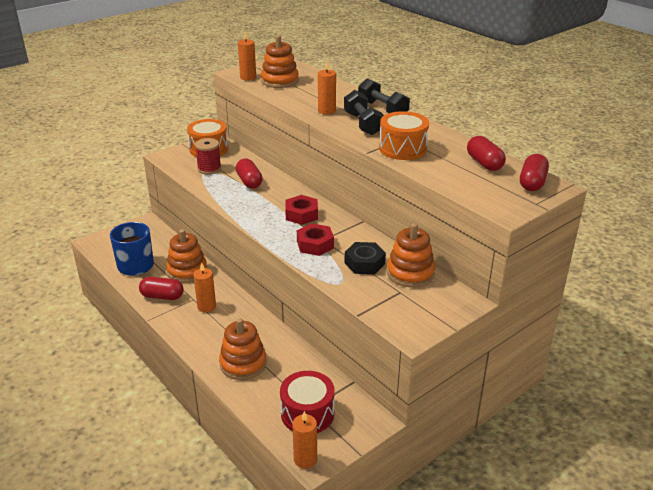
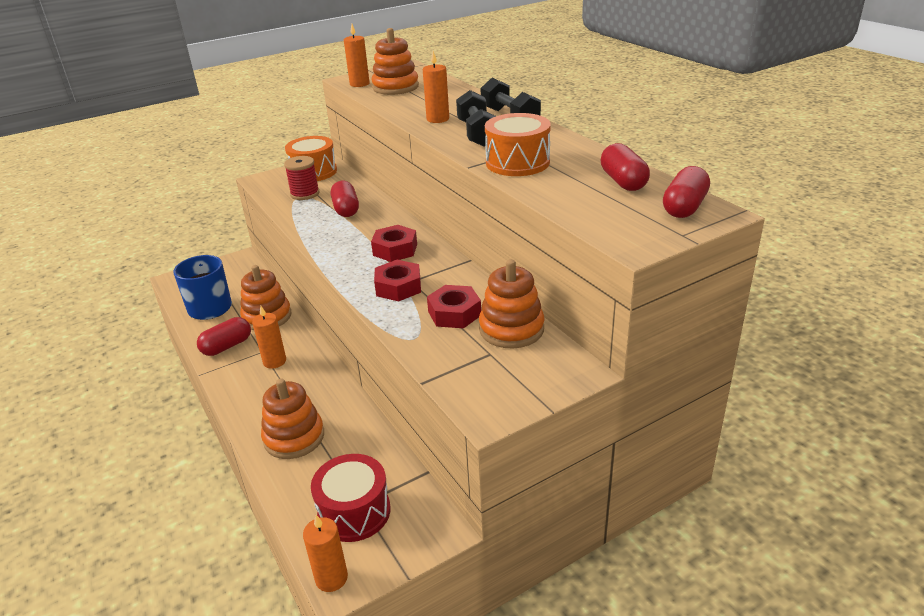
camera: 10 degrees right, 0 degrees up
red capsule [139,277,184,300] -> red capsule turned 60 degrees counterclockwise [197,317,251,356]
black nut [345,242,386,274] -> red nut [427,285,481,328]

